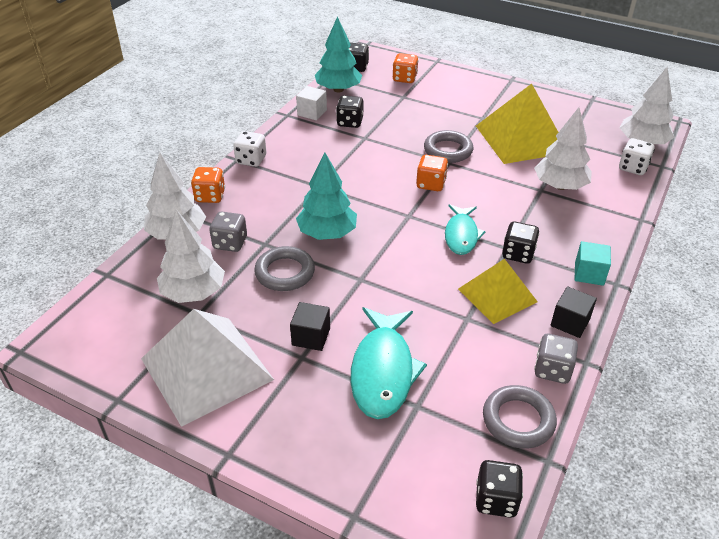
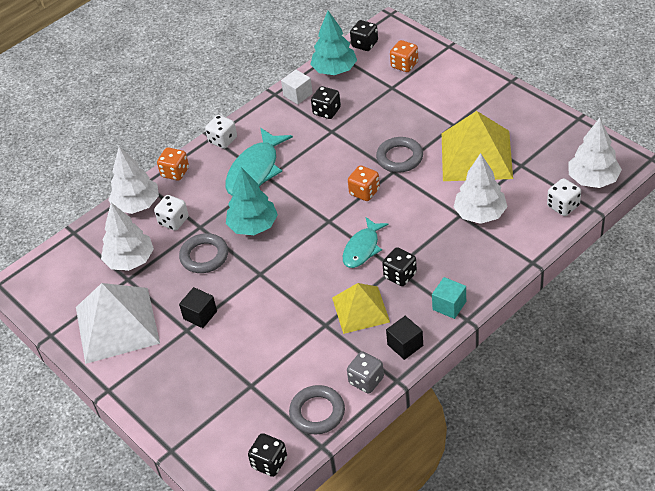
camera: 25 degrees right, 5 degrees up
grey dice [209,211,247,252] -> white dice [154,195,188,231]
turquoise fish [350,307,427,419] -> turquoise fish moved to [226,128,293,196]

